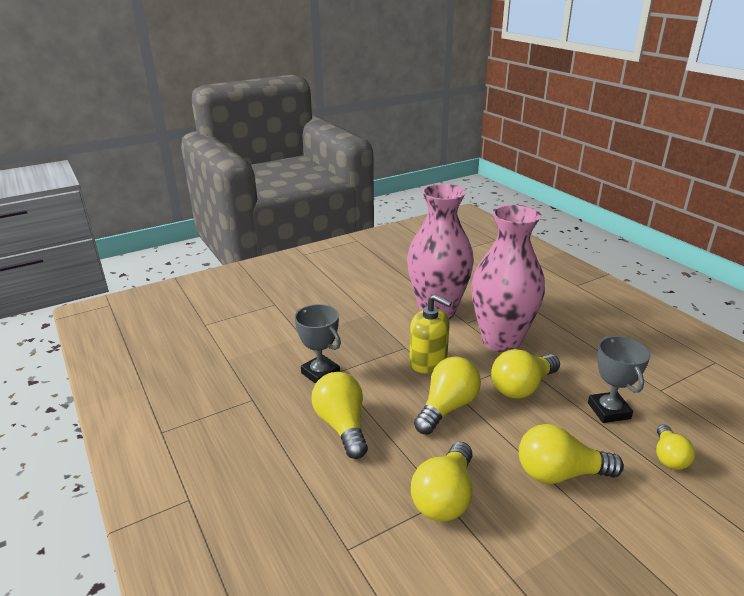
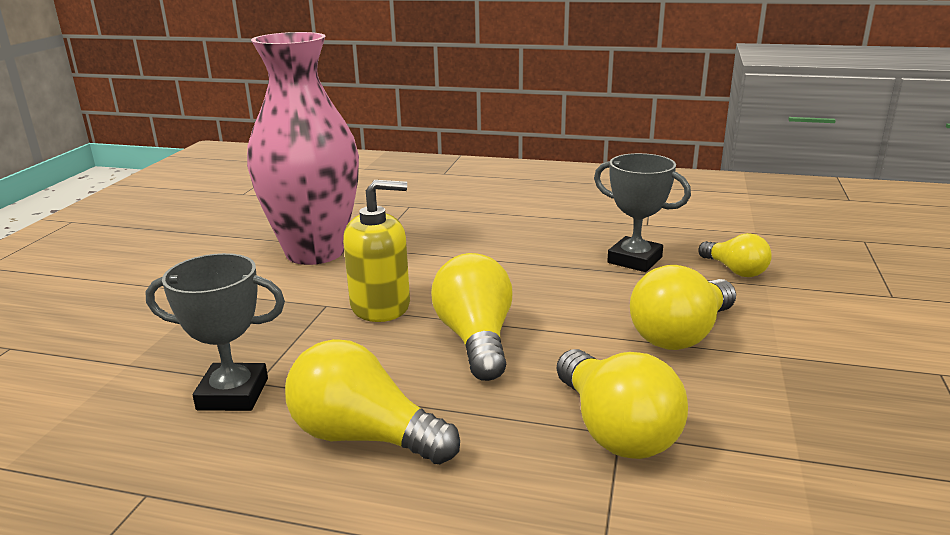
camera: 45 degrees left, 5 degrees down
pink vase [471,205,545,352] -> none
yellow light bulb [491,349,560,399] -> none

